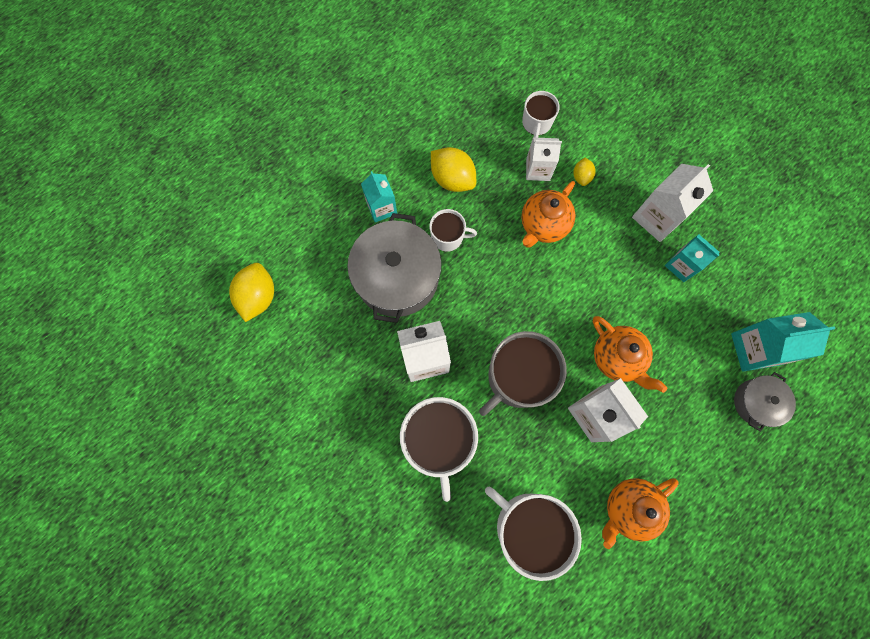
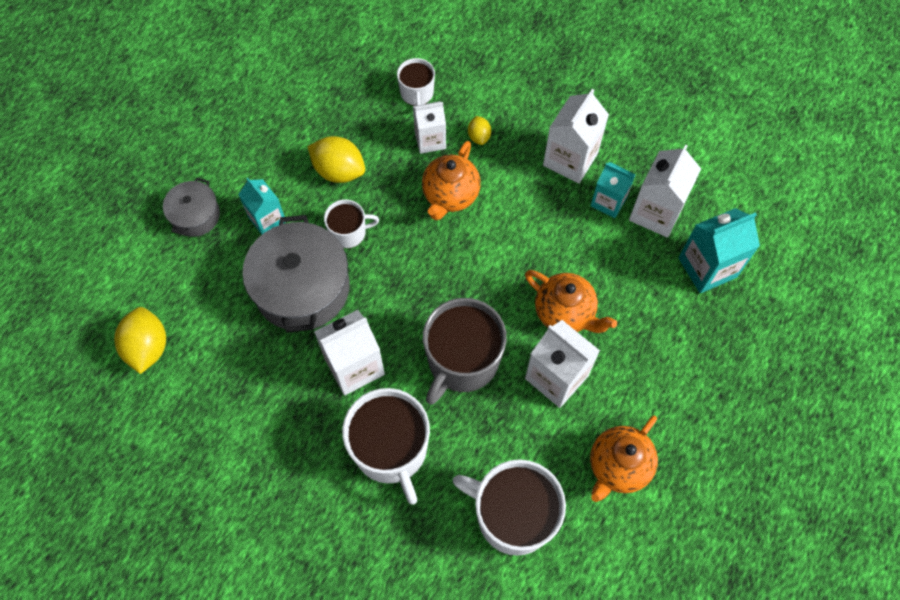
camera: 15 degrees left, 10 degrees down
grey pot [734,372,796,432] -> grey pot moved to [163,178,220,237]
none -> white carton [629,144,701,238]

